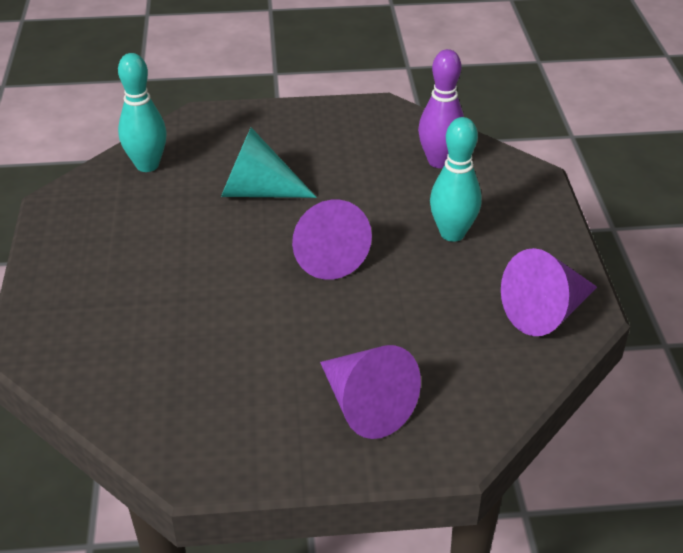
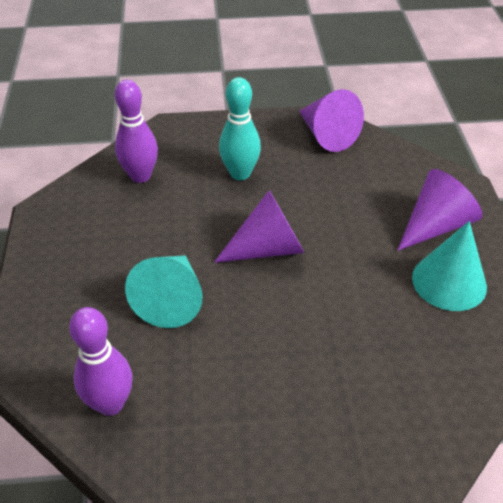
camera: 90 degrees left, 5 degrees up
turquoise bowling pin [118,53,167,172] -> purple bowling pin [69,307,133,416]
none -> turquoise cone [412,221,487,311]

